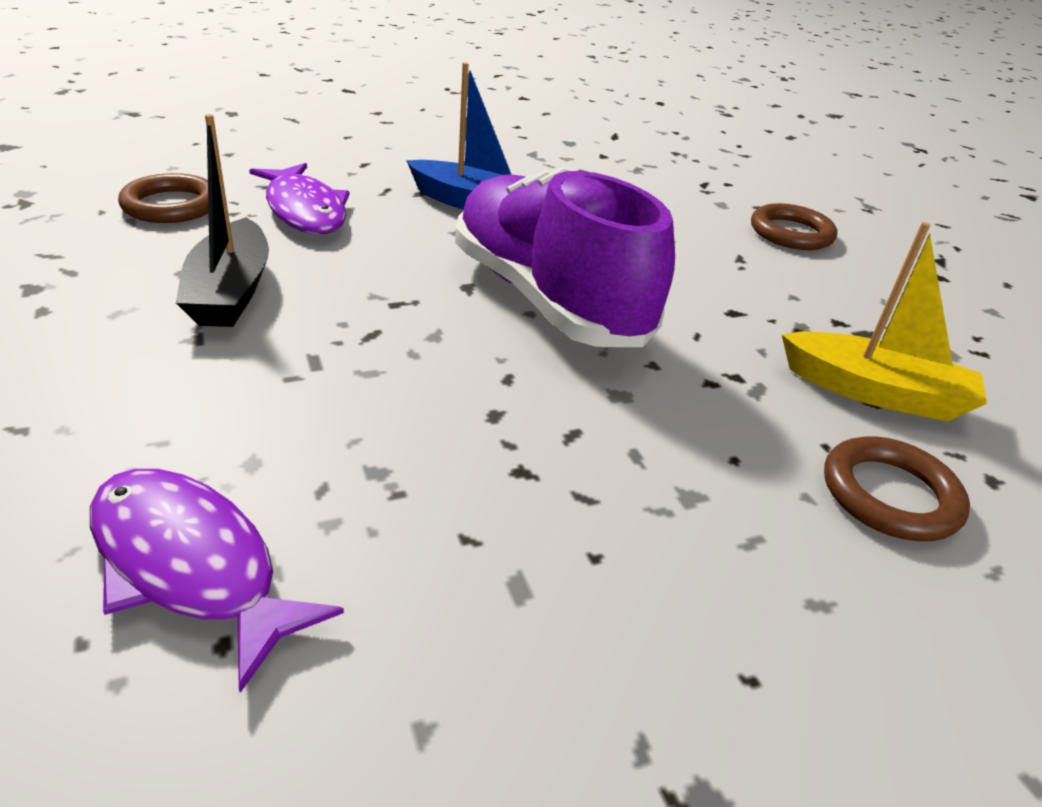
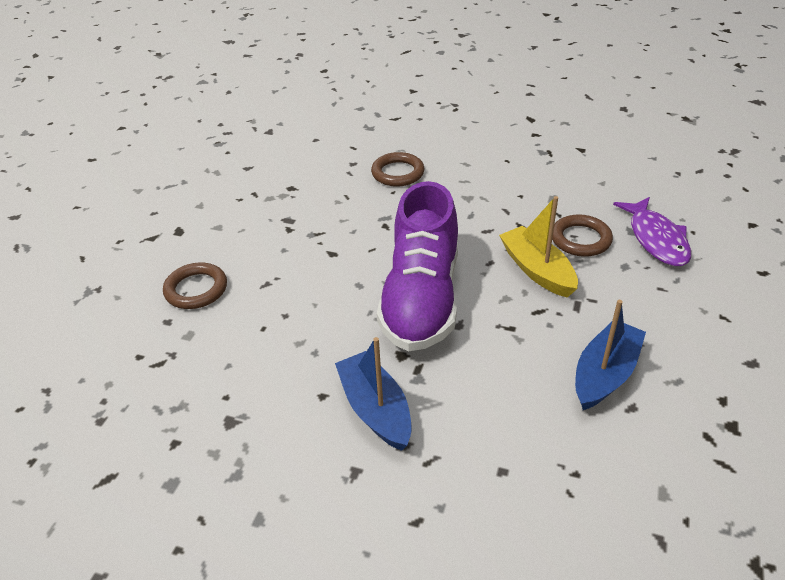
camera: 135 degrees left, 5 degrees up
brown ring [118,173,208,223] -> brown ring moved to [552,214,613,257]
black boat [176,114,269,327] -> blue boat [575,300,646,410]
purple fish [249,163,350,234] -> none
yellow boat [782,222,987,422] -> yellow boat moved to [499,196,578,298]

